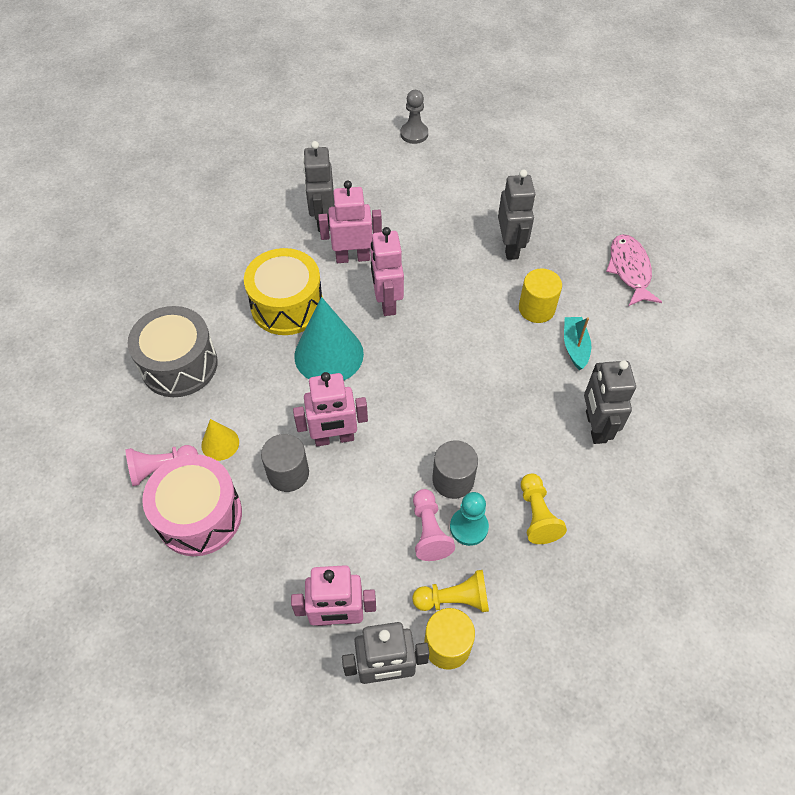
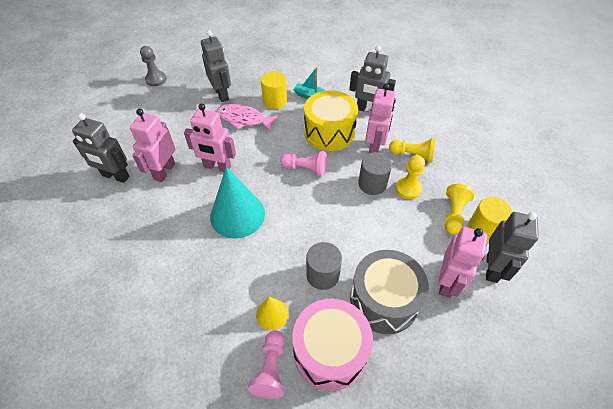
camera: 65 degrees left, 5 degrees down
grey drum [127,306,218,397] -> grey drum moved to [350,250,429,334]
yellow drum [244,248,323,335] -> yellow drum moved to [304,90,358,151]
pink robot [293,372,368,446] -> pink robot moved to [365,84,396,153]
grey pawn [400,90,428,144] -> grey pawn moved to [140,46,167,86]
pink pawn [413,489,455,561] -> pink pawn moved to [280,151,327,177]
turquoise pawn [450,492,489,546] -> yellow pawn [396,155,425,199]
grey robot [498,169,536,260] -> grey robot turned 45 degrees clockwise [201,30,231,102]
pink fish [606,234,662,306] -> pink fish moved to [216,104,279,132]

